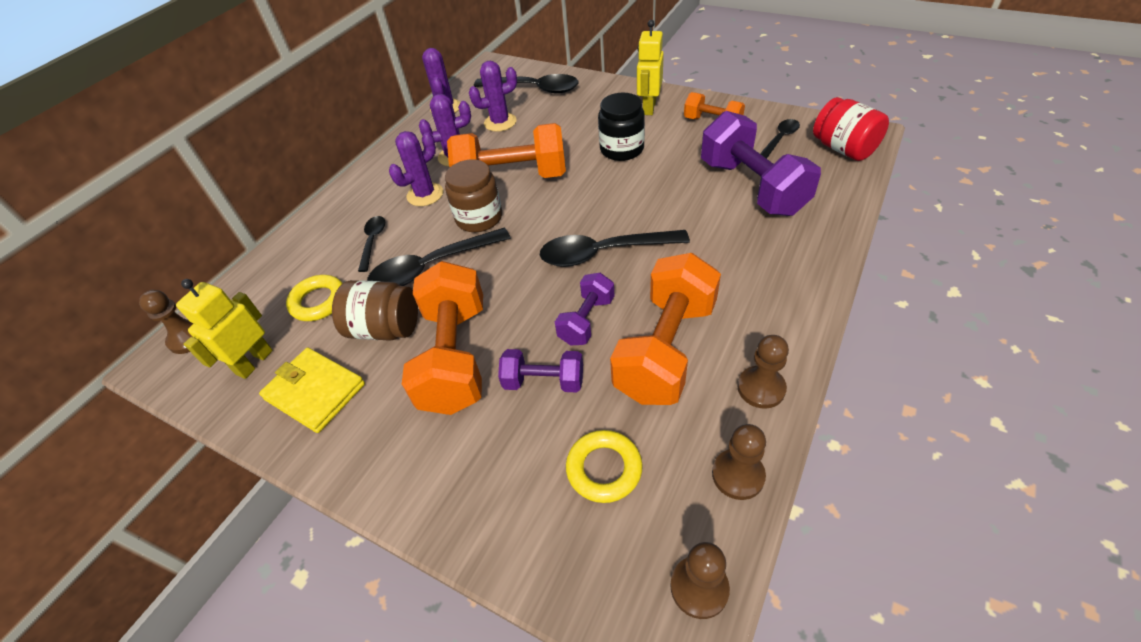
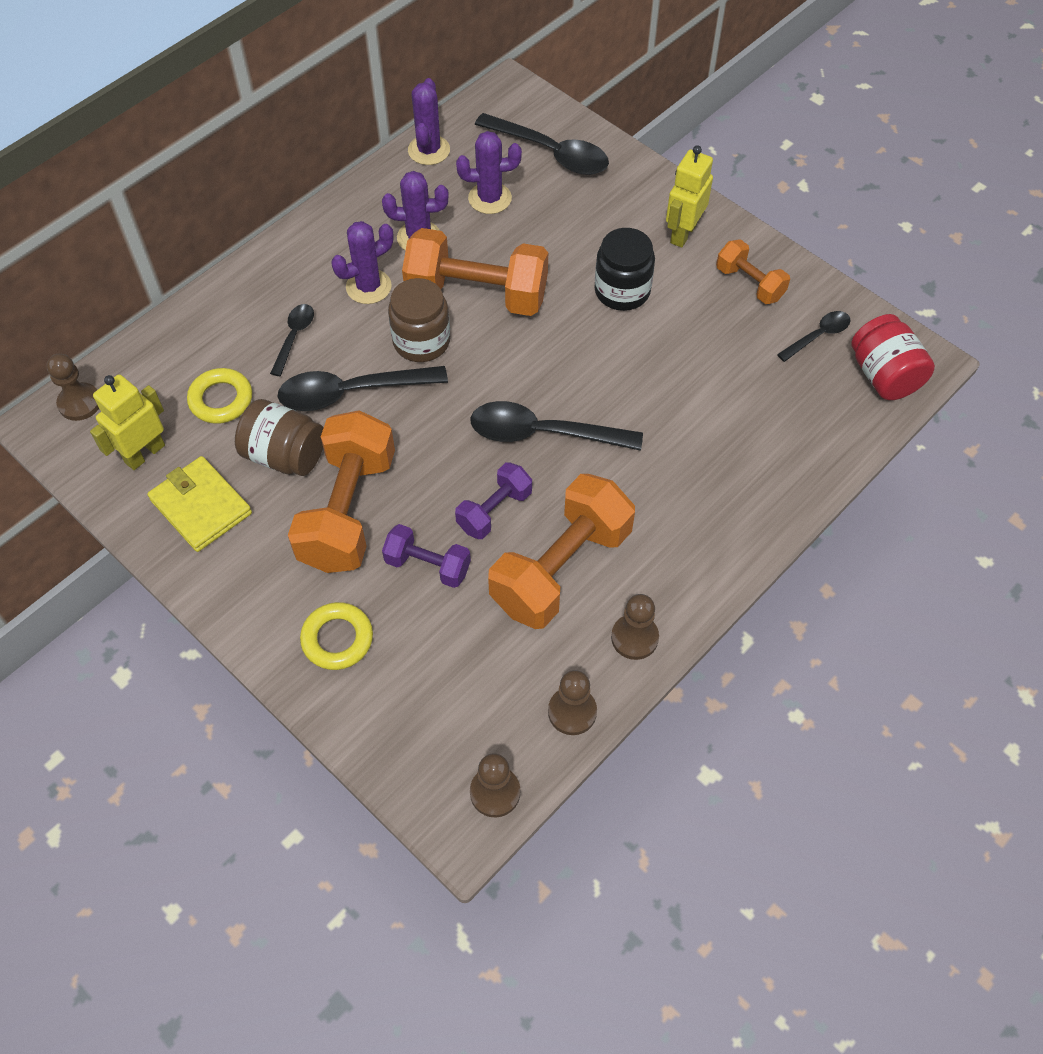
camera: 10 degrees right, 10 degrees up
yellow ring [566,430,643,503] -> yellow ring moved to [300,602,373,670]
purple dumbbell [701,111,821,216] -> none

